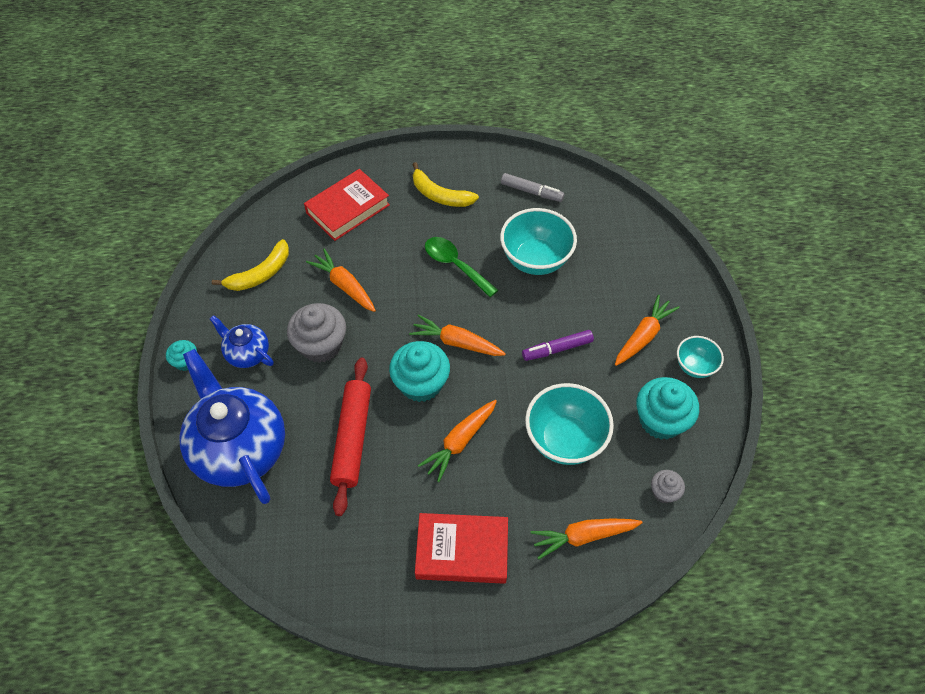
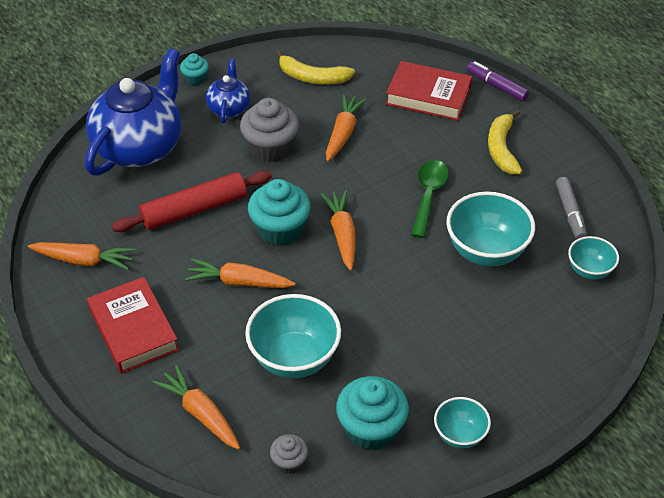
camera: 60 degrees right, 10 degrees down
purple marker [522,330,594,361] -> purple marker moved to [467,61,529,101]
orange carrot [615,295,680,366] -> orange carrot moved to [28,242,135,270]
none -> turquoise bowl [568,236,619,280]

